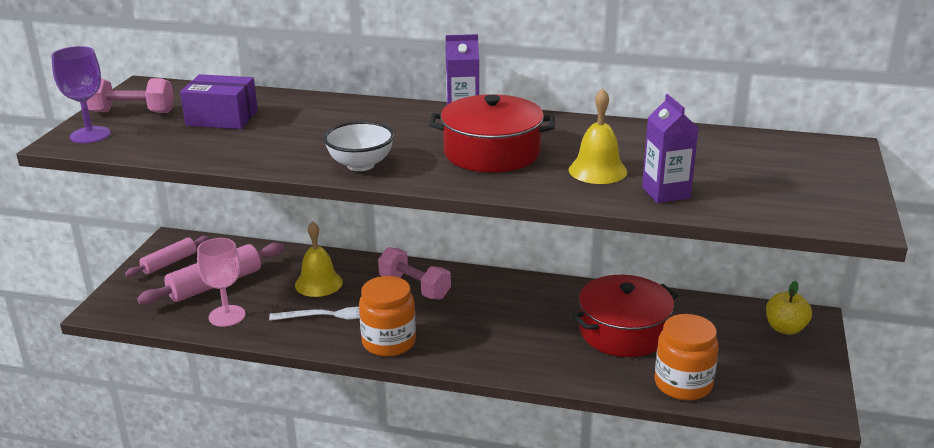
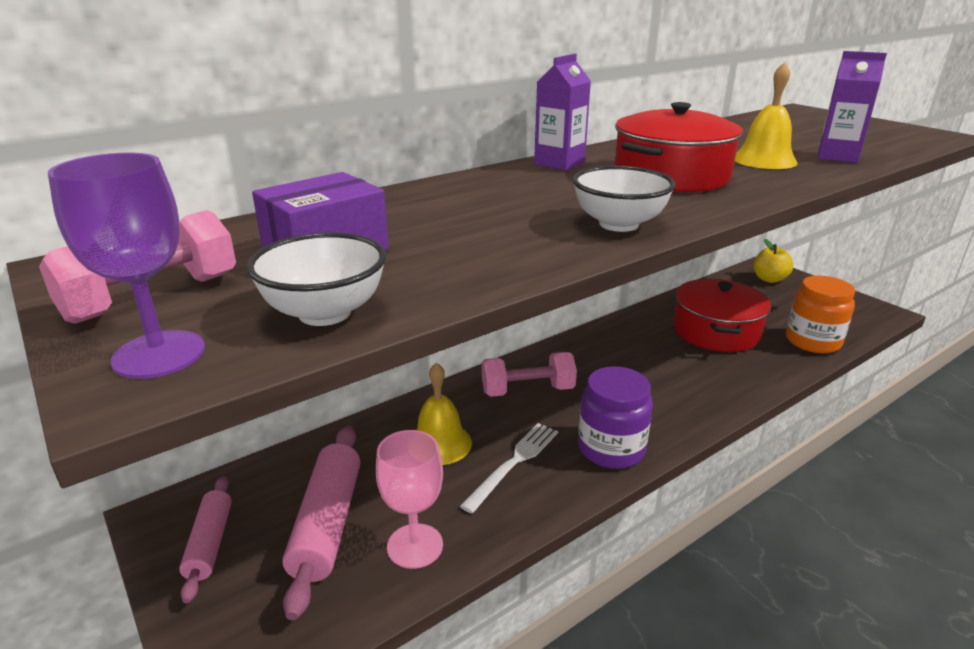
camera: 50 degrees left, 0 degrees up
orange jar [359,276,416,357] -> purple jar [578,366,653,469]
none -> white bowl [247,232,386,326]

